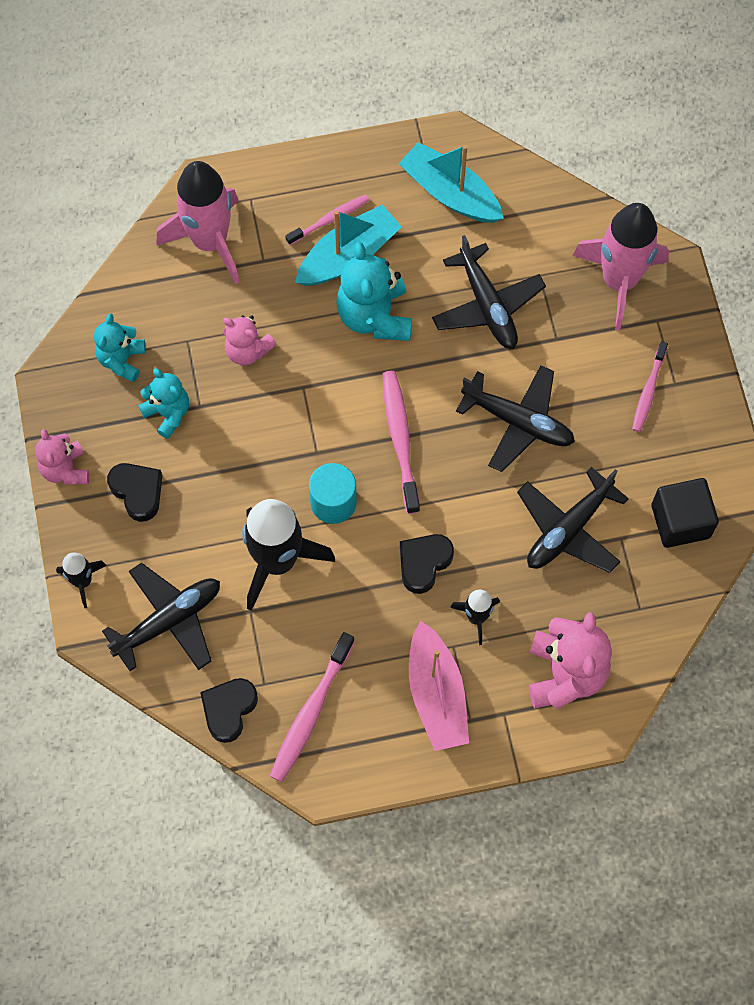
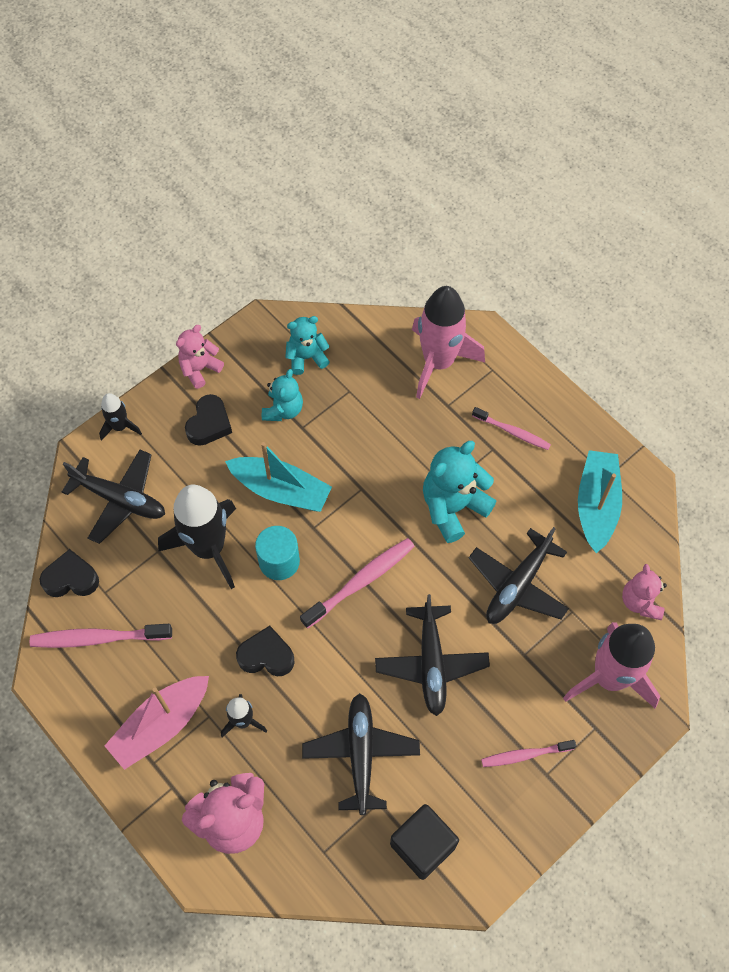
camera: 60 degrees right, 5 degrees down
pink teddy bear [223,315,276,366] -> pink teddy bear moved to [622,564,667,620]
turquoise boat [295,205,402,286] -> turquoise boat moved to [225,442,332,512]
black plane [517,467,629,573] -> black plane turned 75 degrees clockwise [302,693,420,815]

